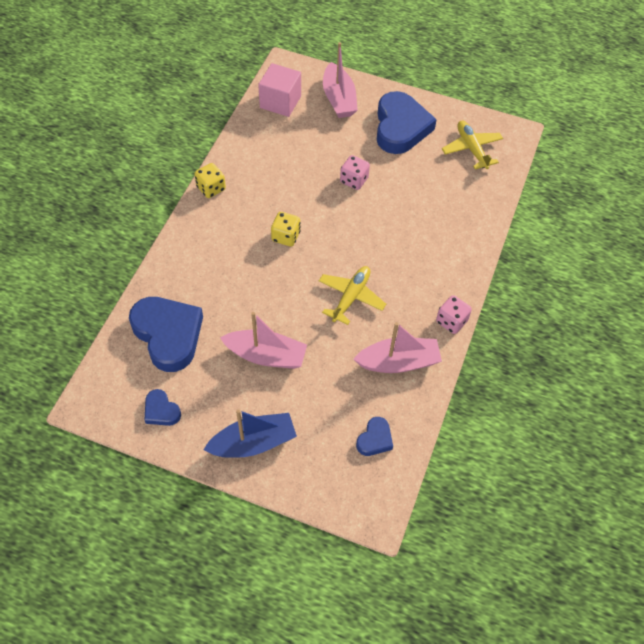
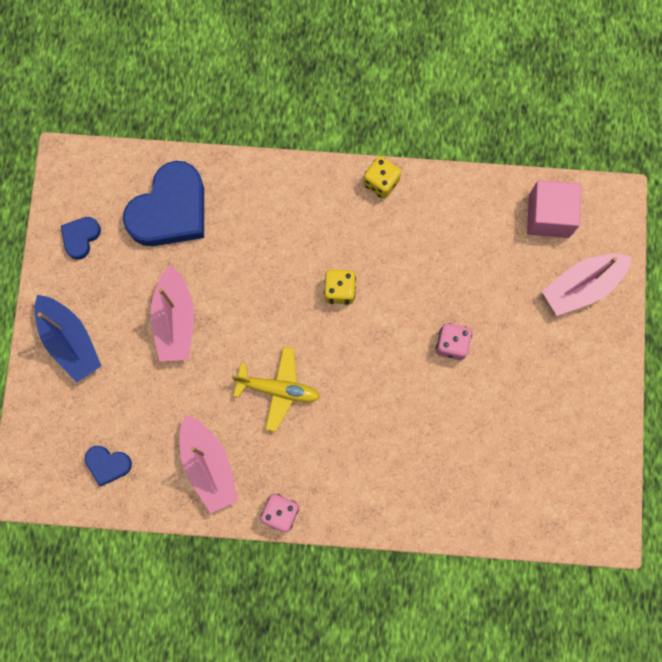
camera: 75 degrees right, 20 degrees up
blue heart [377,91,437,154] -> none
yellow plane [442,121,503,169] -> none

